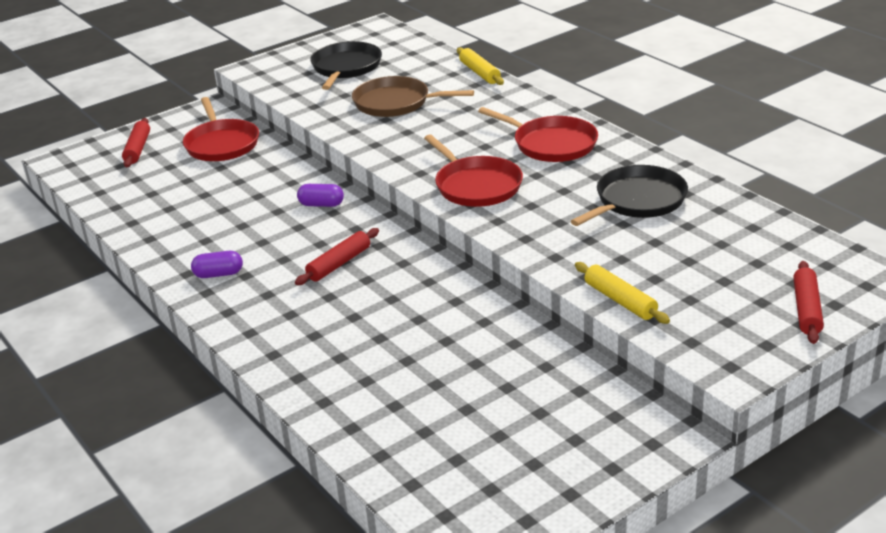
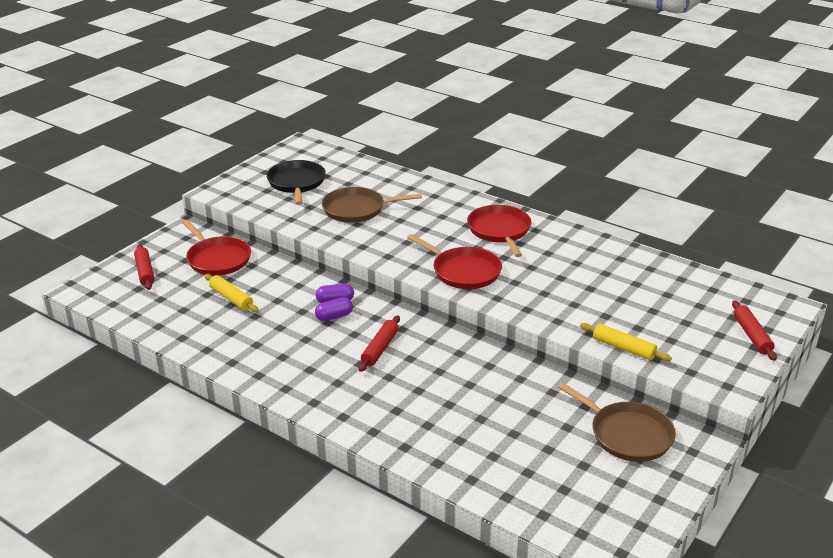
camera: 20 degrees left, 0 degrees up
purple capsule [191,251,243,278] -> purple capsule moved to [315,297,353,321]
yellow rolling pin [457,47,504,85] -> yellow rolling pin moved to [204,274,259,312]
red pan [478,107,598,162] -> red pan turned 120 degrees counterclockwise [467,205,531,257]
black pan [571,165,688,226] -> none
none -> brown pan [558,382,676,462]

